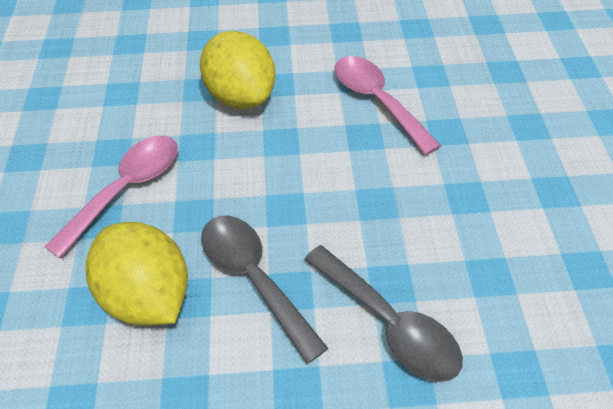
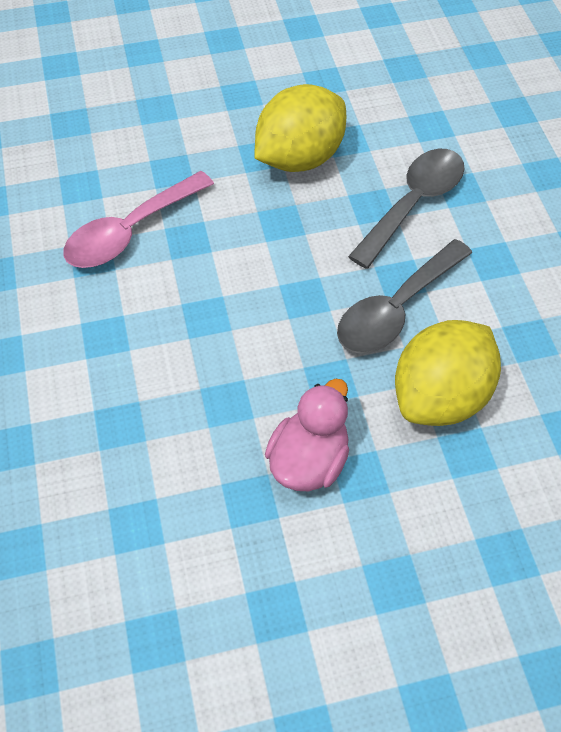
camera: 100 degrees left, 5 degrees up
pink spoon [45,135,178,259] -> pink duck [265,379,349,491]
yellow lemon [200,31,275,109] -> yellow lemon moved to [255,84,346,172]

